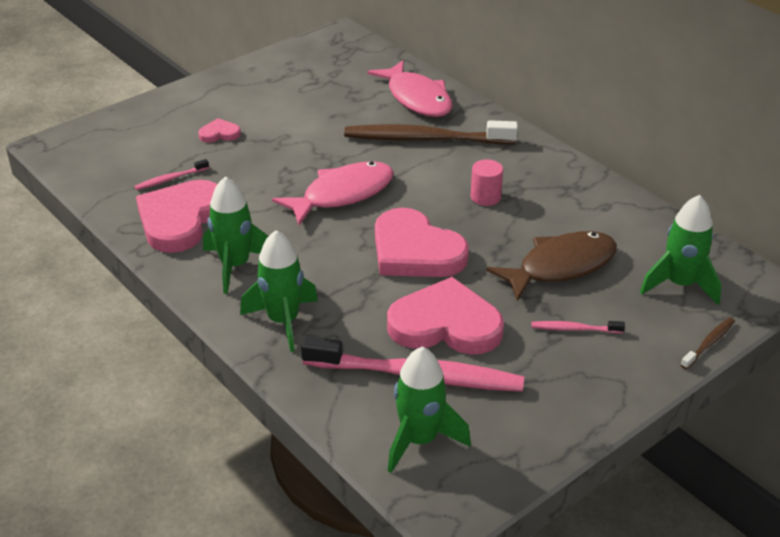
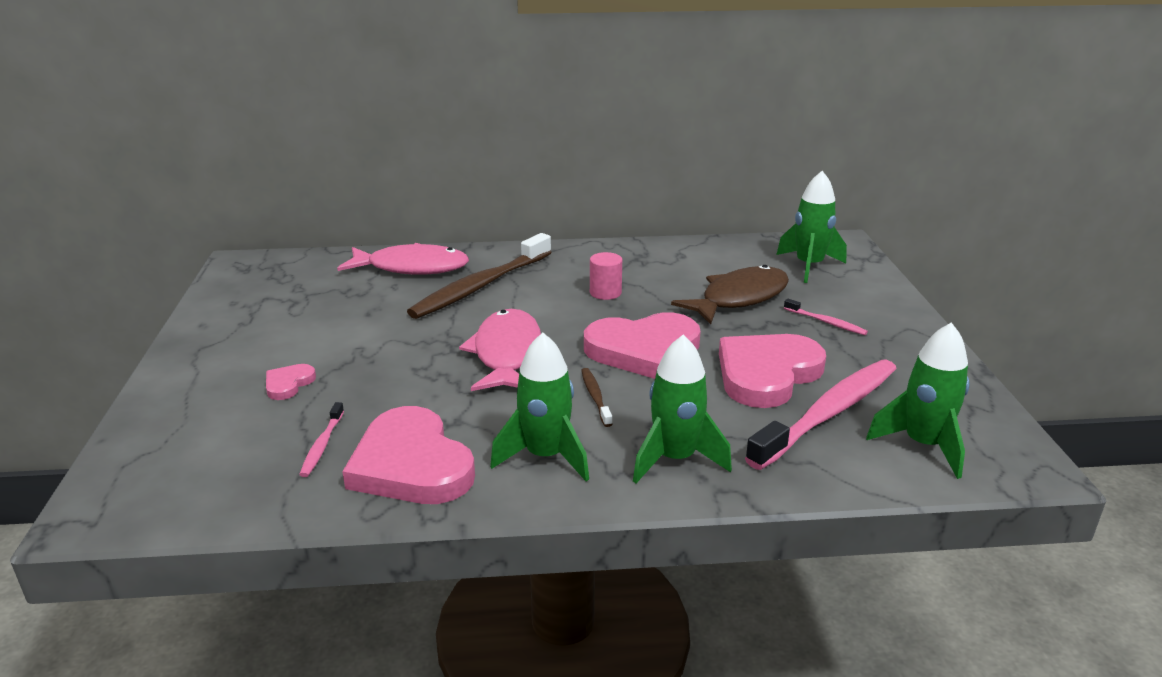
camera: 55 degrees left, 10 degrees down
brown fish [486,231,617,301] -> brown fish turned 45 degrees clockwise [671,265,789,324]
pink toothbrush [531,321,625,333] -> pink toothbrush turned 90 degrees counterclockwise [784,298,868,335]
brown toothbrush [681,317,735,369] -> brown toothbrush moved to [581,368,613,427]

